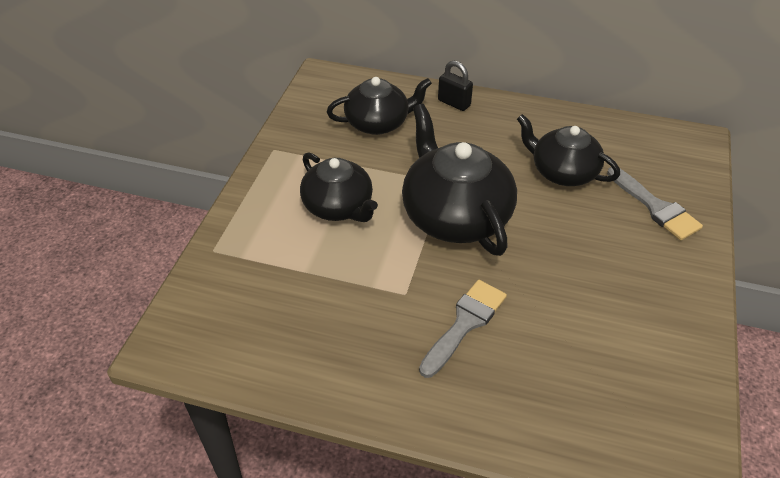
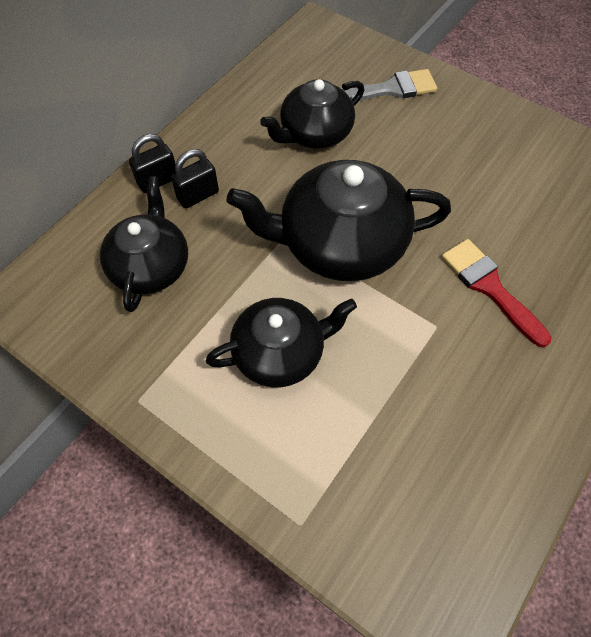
camera: 70 degrees left, 15 degrees up
grey brush [419,280,507,378] -> red brush [441,239,551,347]
none -> black padlock [171,149,219,208]

